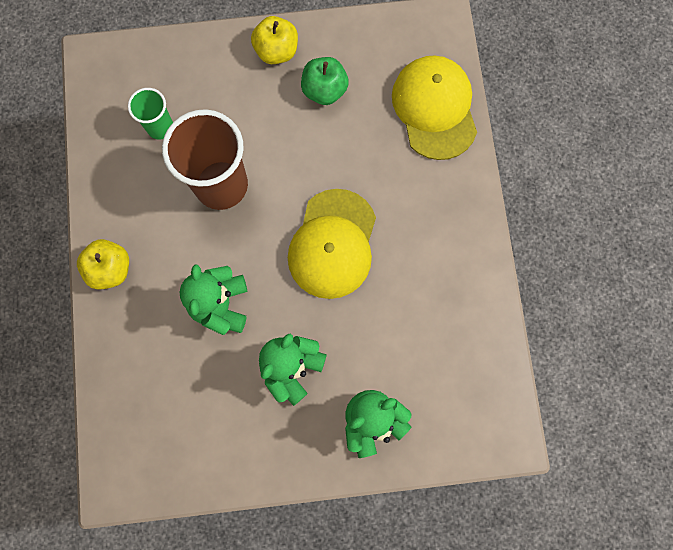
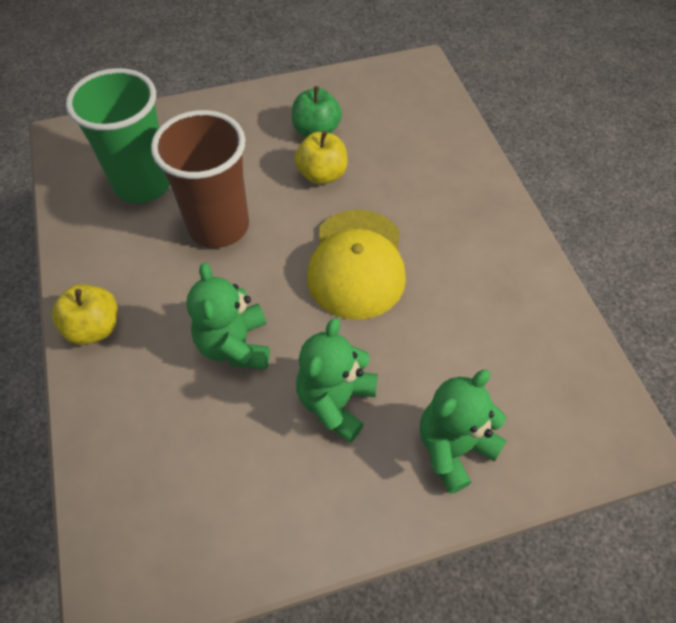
camera: 10 degrees left, 20 degrees down
green cup [128,88,173,140] -> green cup [66,68,170,203], size x1.93
yellow apple [251,16,298,64] -> yellow apple moved to [295,131,348,185]
yellow cap [392,55,477,160] -> none

